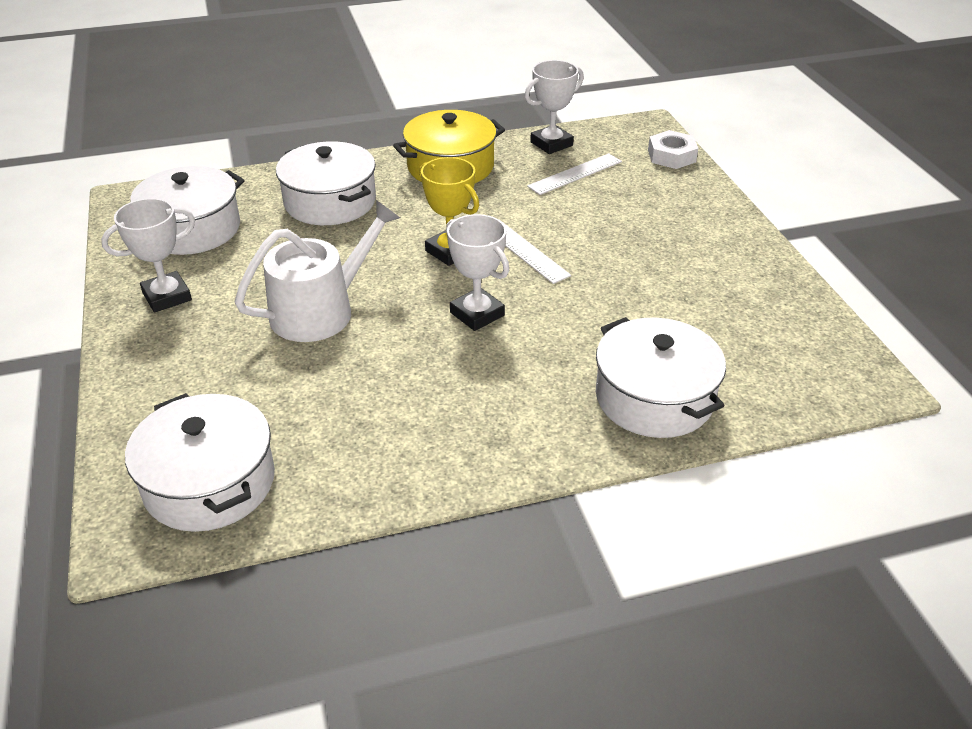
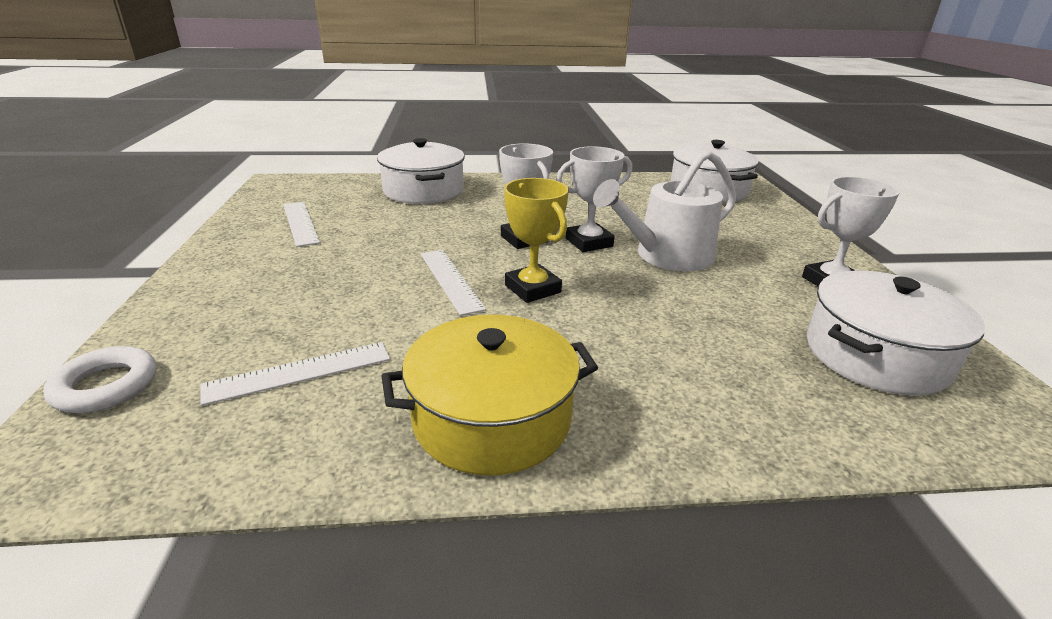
camera: 170 degrees left, 10 degrees down
white pot [276,141,376,225] -> none
white trophy [525,60,584,154] -> white trophy moved to [556,146,632,252]
white nut [648,130,698,169] -> white ring [43,346,156,413]
none -> white ruler [283,202,320,247]

